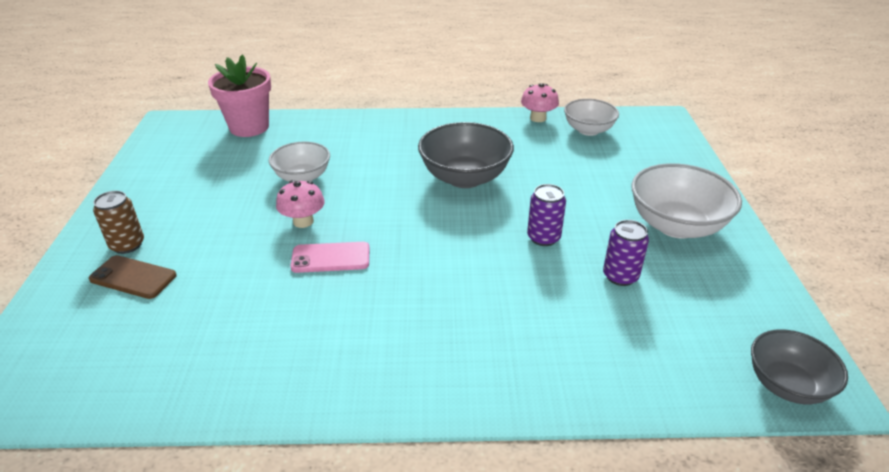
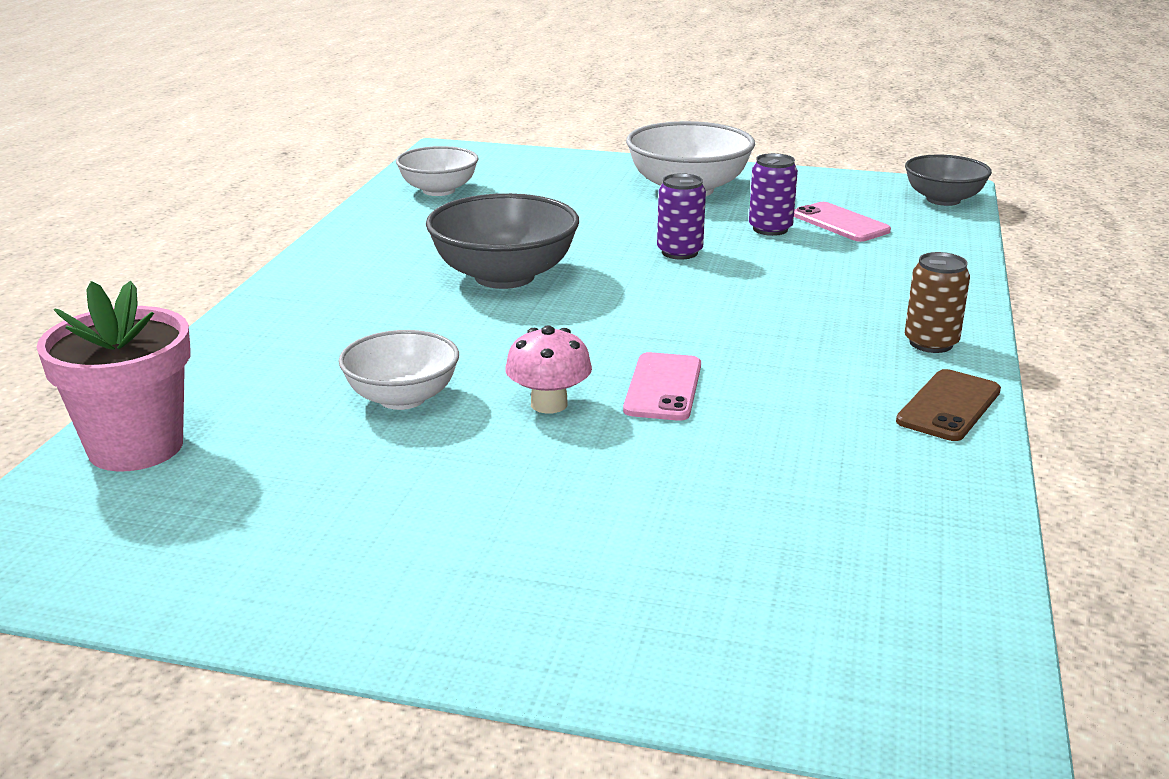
camera: 75 degrees left, 10 degrees down
brown phone [89,255,177,299] -> brown phone moved to [896,369,1001,441]
brown can [93,191,144,254] -> brown can moved to [905,252,970,353]
pink mushroom [521,83,559,122] -> none
none -> pink phone [794,202,891,242]

